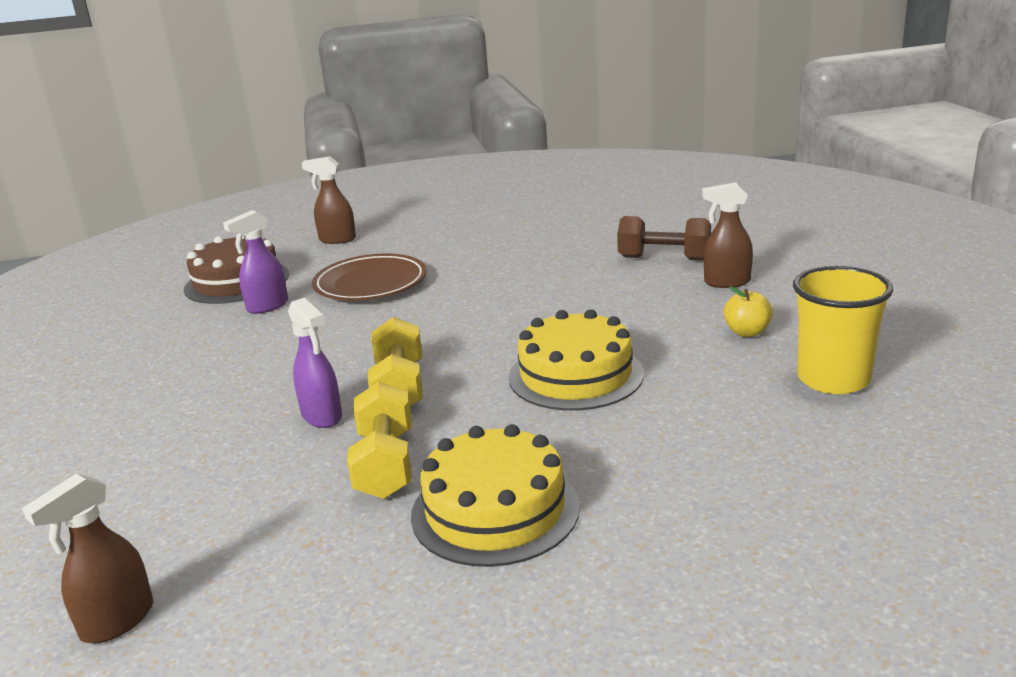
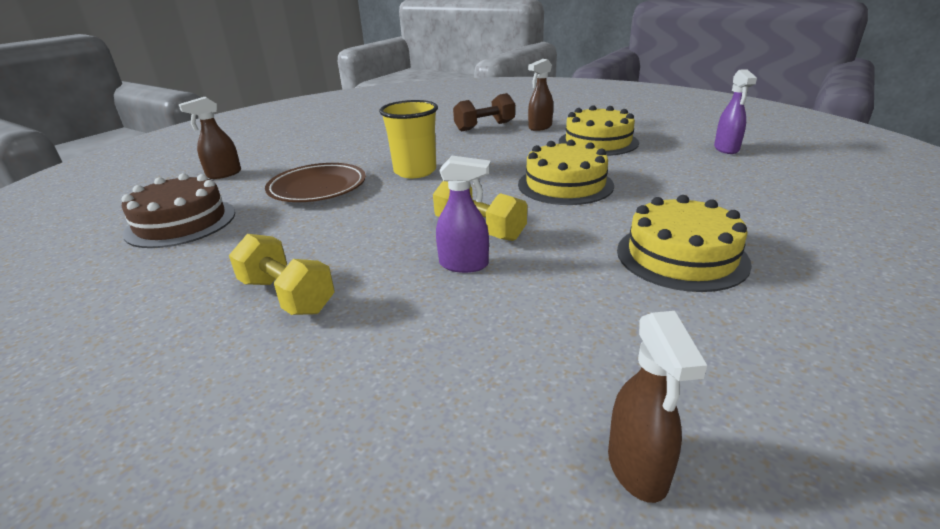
camera: 45 degrees left, 5 degrees up
purple spray bottle [223,210,288,314] -> purple spray bottle moved to [714,69,757,154]
yellow dumbbell [347,381,412,499] -> yellow dumbbell moved to [229,234,335,315]
yellow apple [724,286,773,337] -> yellow cake [559,105,639,156]
yellow cup [793,266,893,394] -> yellow cup moved to [379,100,438,178]

